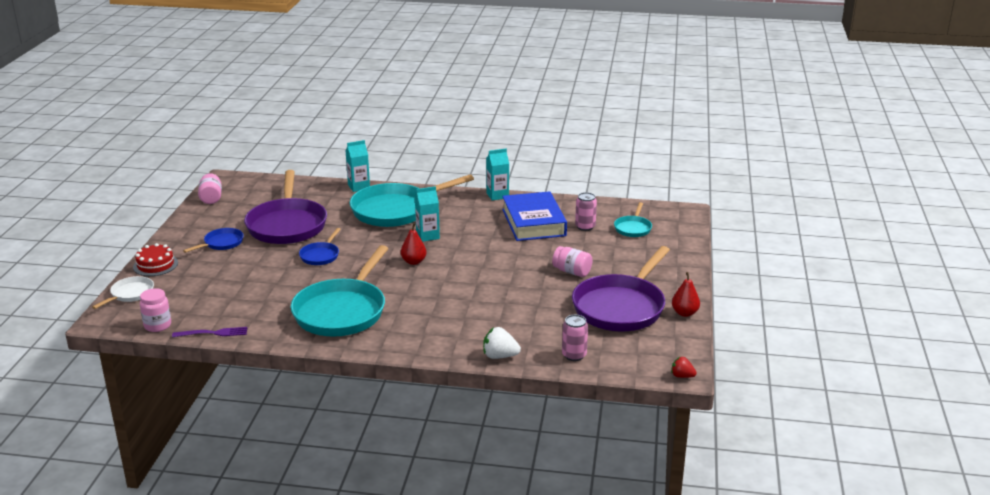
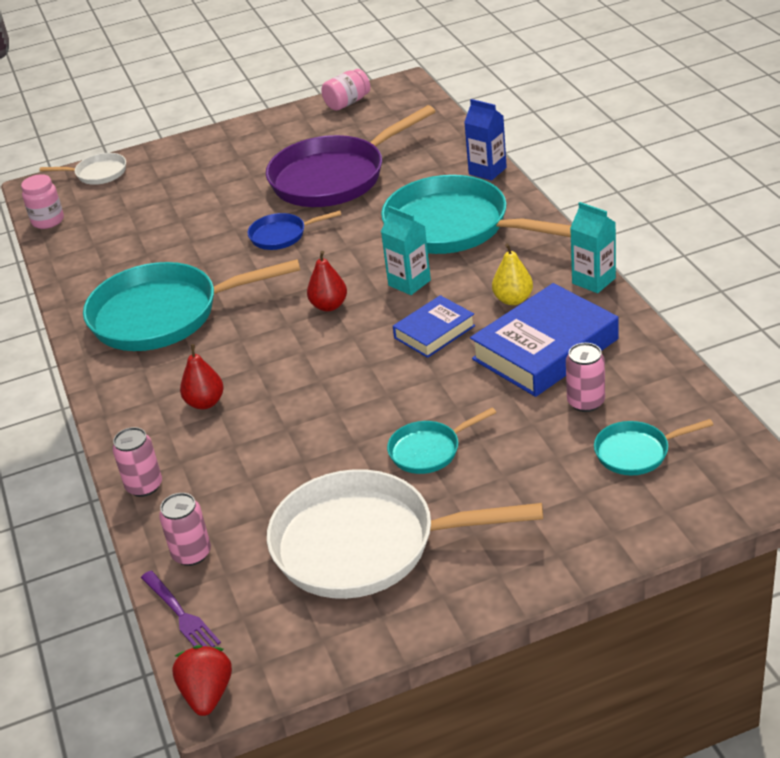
camera: 65 degrees right, 10 degrees up
red cake [133,243,178,276] -> none
purple fork [172,327,247,337] -> purple fork moved to [141,571,221,647]
blue pan [183,228,244,253] -> none
turquoise carton [346,140,370,192] -> blue carton [464,99,507,181]
white strawberry [483,327,521,359] -> pink can [112,427,162,497]
pink jar [552,246,592,277] -> turquoise pan [387,407,497,474]
purple pan [572,246,670,331] -> white pan [267,469,543,599]
red strawberry [671,356,697,378] -> red strawberry [172,645,232,716], size x1.54
red pear [672,272,700,317] -> red pear moved to [180,344,224,409]
none -> blue book [393,295,475,358]
none -> yellow pear [492,243,533,305]

